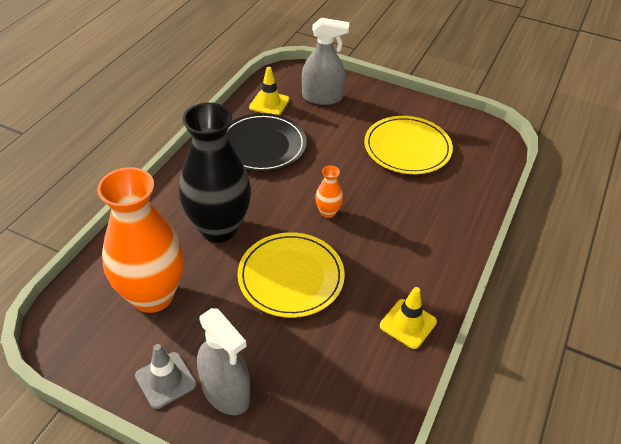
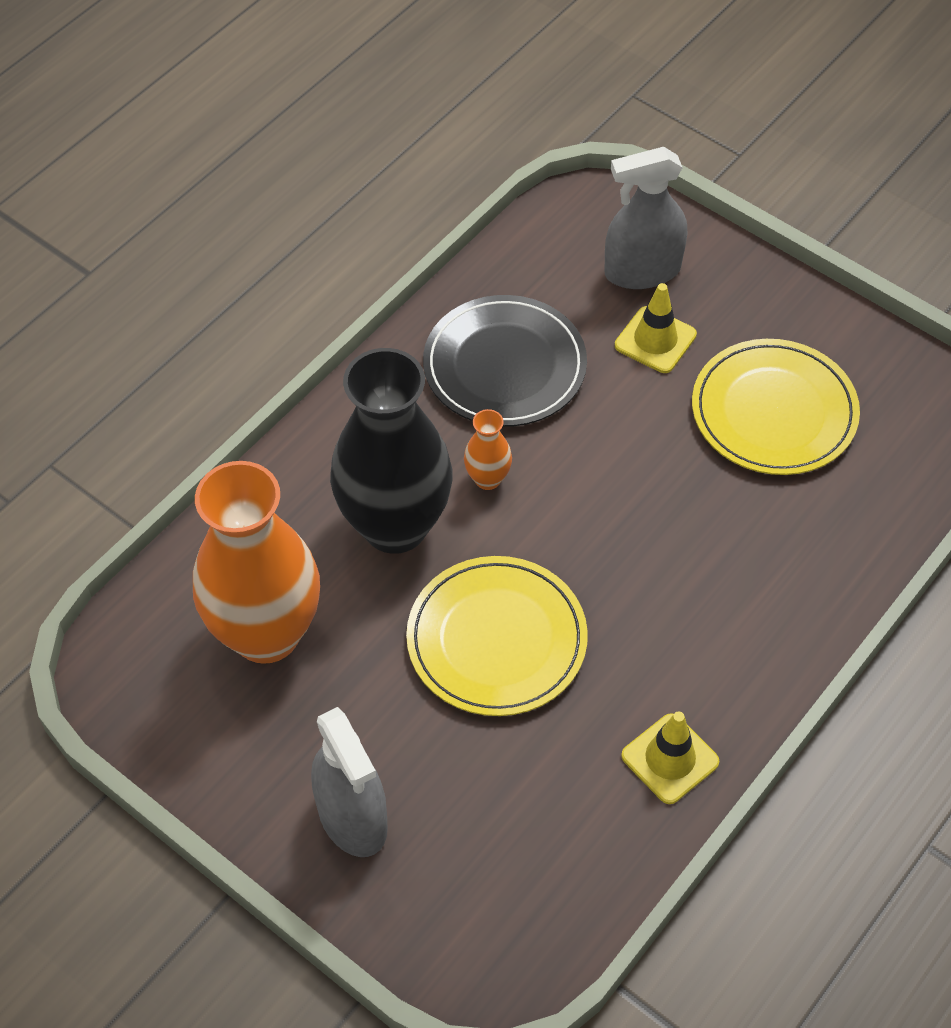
camera: 15 degrees right, 10 degrees up
grey traffic cone [135,344,197,409] -> none
yellow traffic cone [249,67,290,115] -> yellow traffic cone moved to [615,283,697,373]
grey spray bottle [302,18,349,105] -> grey spray bottle turned 150 degrees clockwise [604,147,687,289]
orange vase [315,166,343,218] -> orange vase moved to [464,409,512,490]

